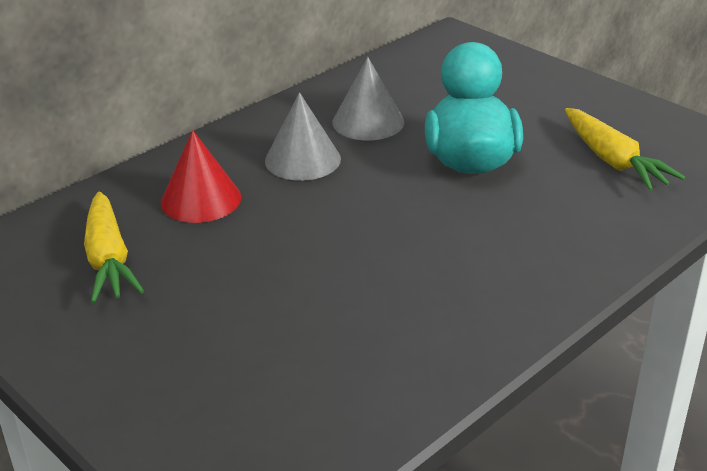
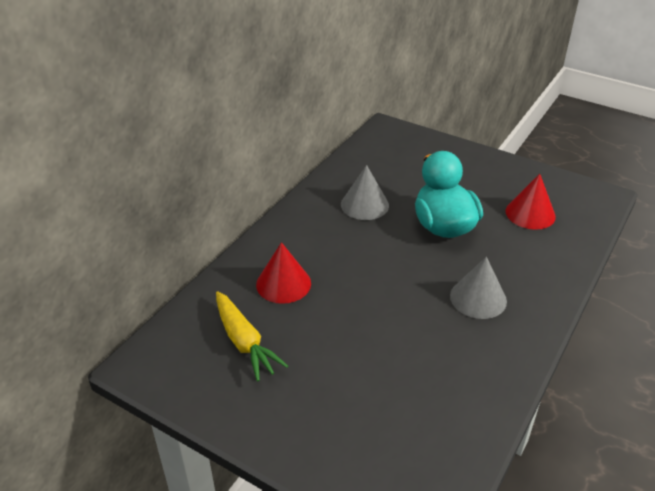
camera: 15 degrees left, 5 degrees up
grey cone [265,92,341,181] -> grey cone moved to [450,257,507,319]
yellow carrot [565,108,686,191] -> red cone [505,174,556,230]

